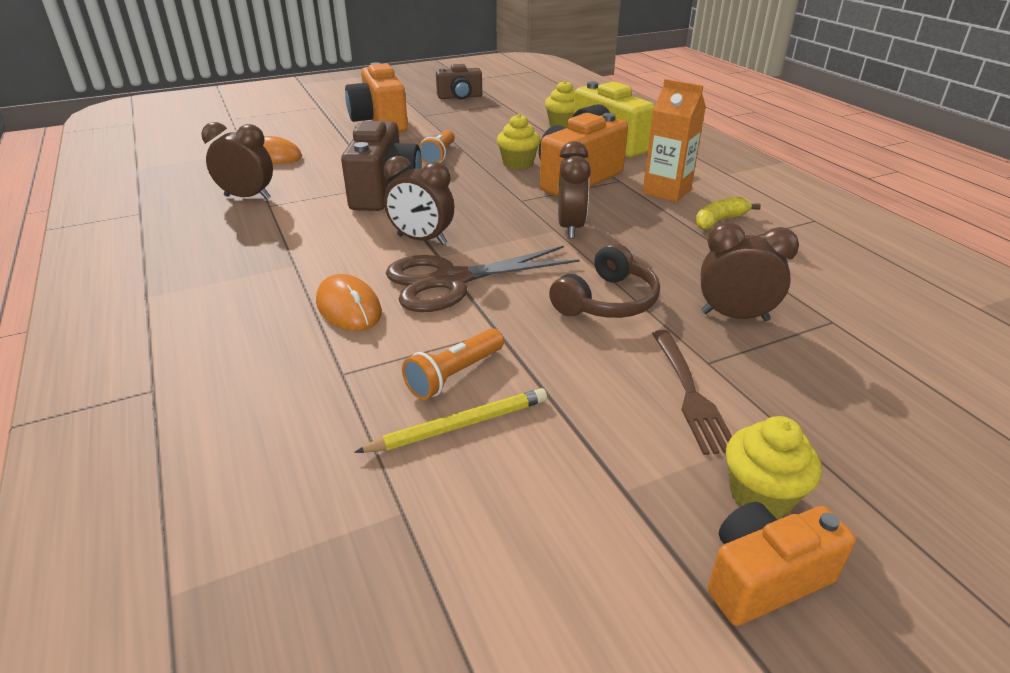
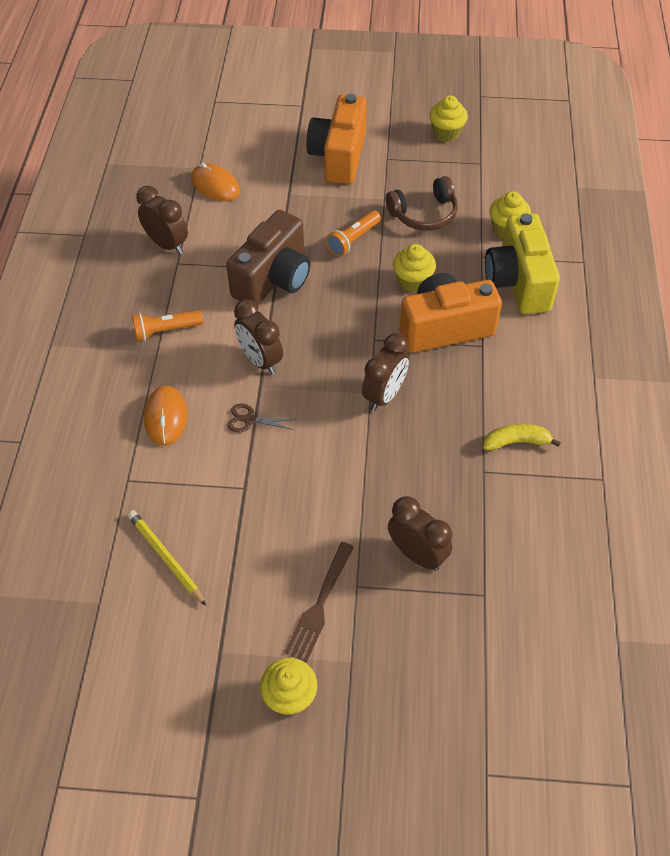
camera: 30 degrees right, 20 degrees up
yellow pencil [354,388,547,453] -> yellow pencil turned 135 degrees counterclockwise [128,510,206,606]
brown scissors [386,246,579,312] -> brown scissors [227,403,296,433], size x0.43
orange flashlight [402,328,504,400] -> orange flashlight moved to [132,310,203,341]
brown camera [436,64,482,99] -> yellow cupcake [429,95,468,142]
brown headphones [549,243,660,318] -> brown headphones moved to [386,176,458,231]
orange carton [643,79,706,202] -> none
orange camera [707,502,856,626] -> none

